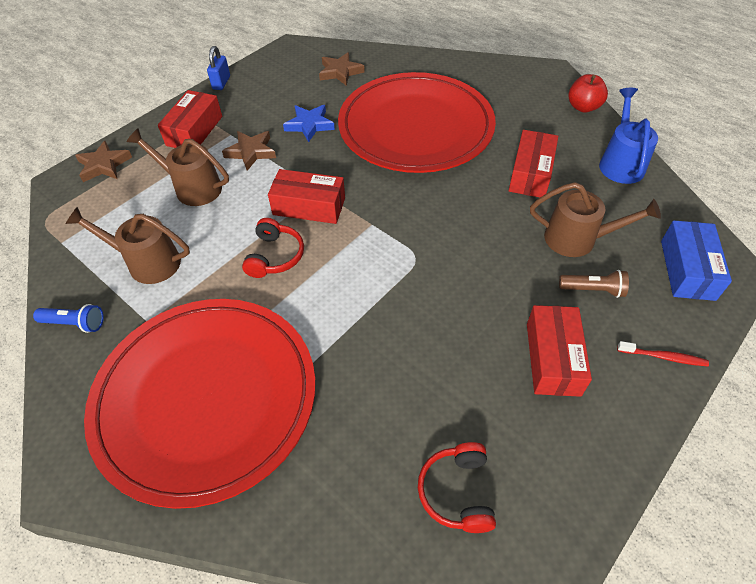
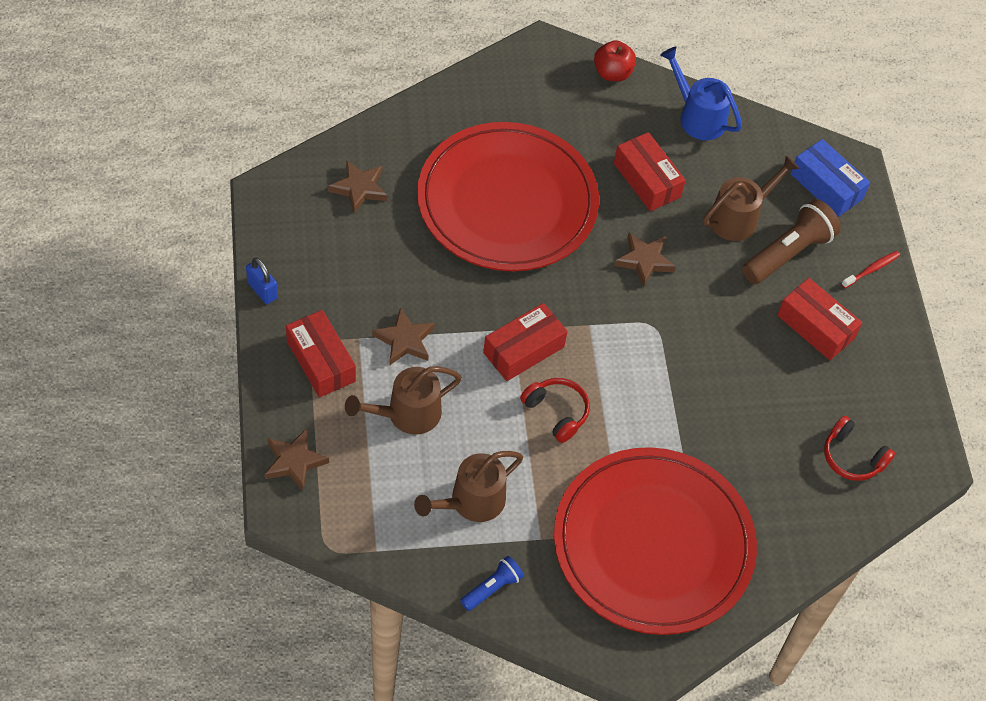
camera: 55 degrees left, 5 degrees up
blue star [283,105,335,142] -> none
brown flashlight [559,270,629,298] -> brown flashlight [742,199,841,284], size x1.82
none -> brown star [614,232,676,287]

